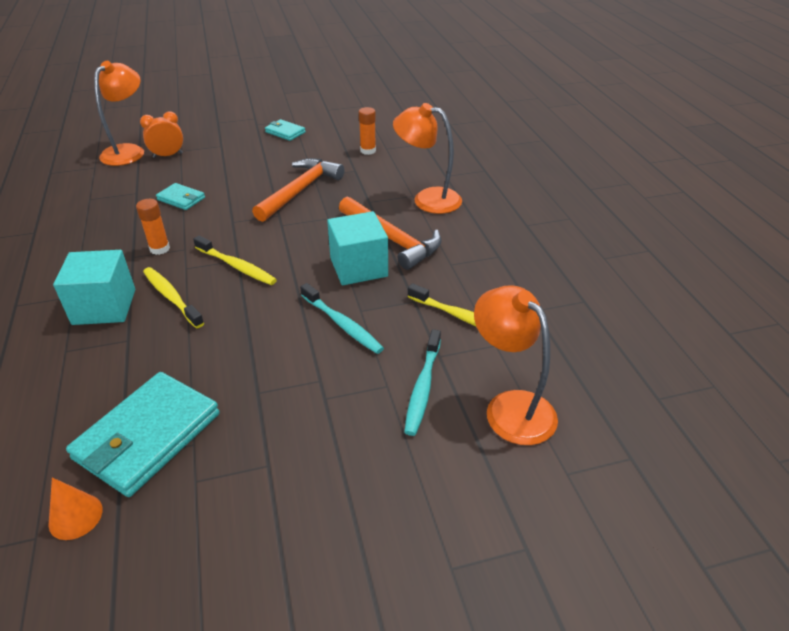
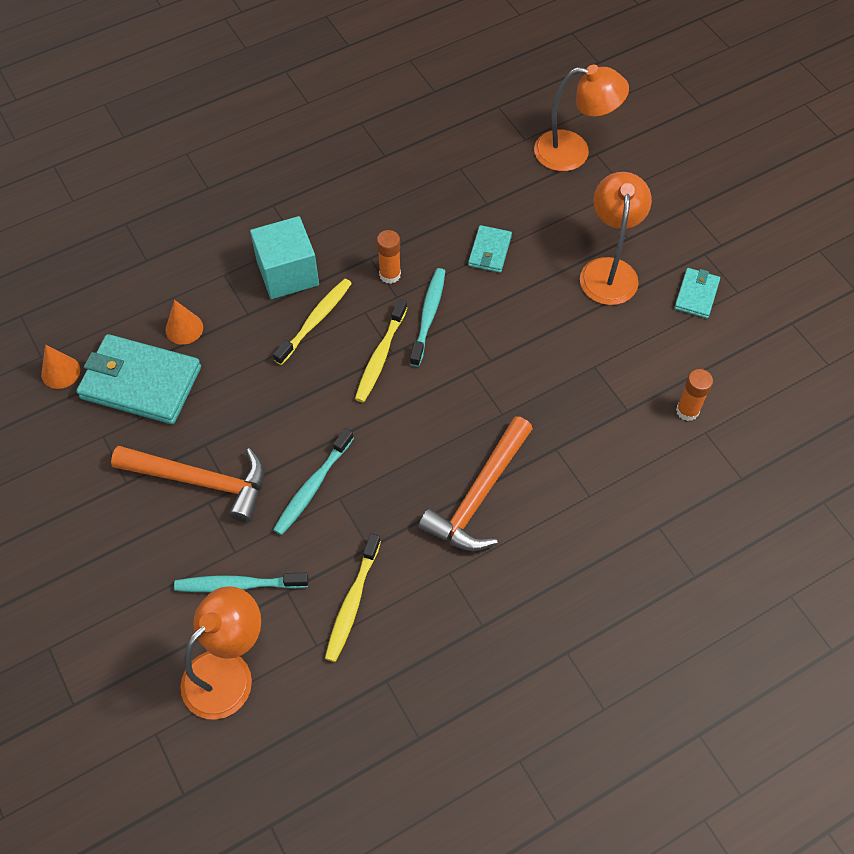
camera: 75 degrees right, 20 degrees up
orange clock [140,111,183,158] -> none
orange hammer [252,158,344,222] -> orange hammer moved to [111,446,265,522]
turquoise cube [327,211,388,285] -> none
orange lamp [393,103,462,214] -> orange lamp moved to [580,172,652,305]
none -> orange cone [165,300,203,345]
none -> turquoise toothbrush [410,268,445,367]

